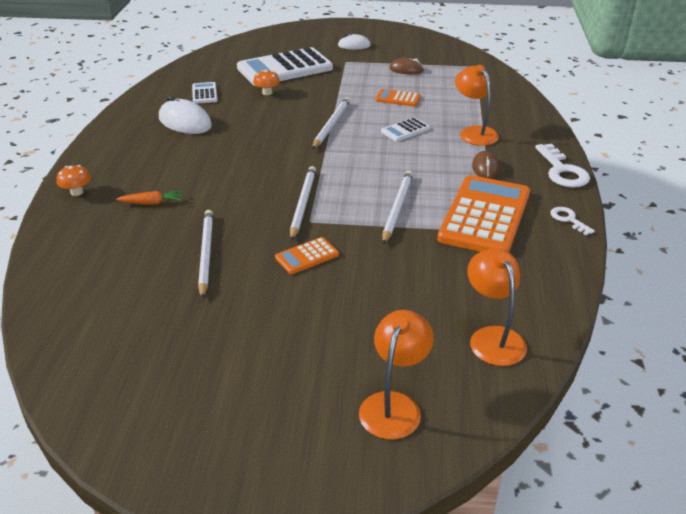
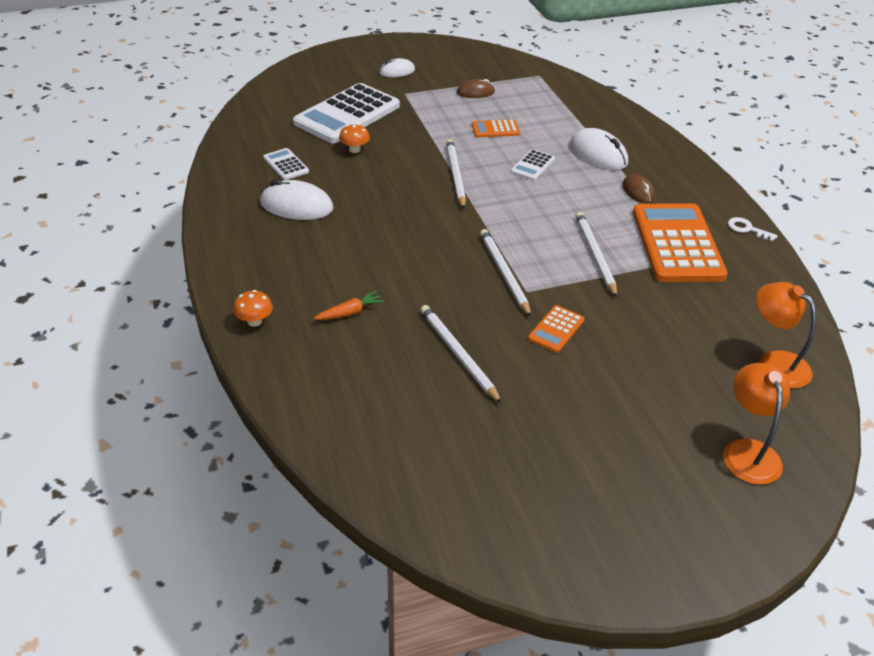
camera: 25 degrees left, 5 degrees up
orange lamp [455,65,499,146] -> white mouse [570,128,628,170]
white key [535,144,590,188] -> none

